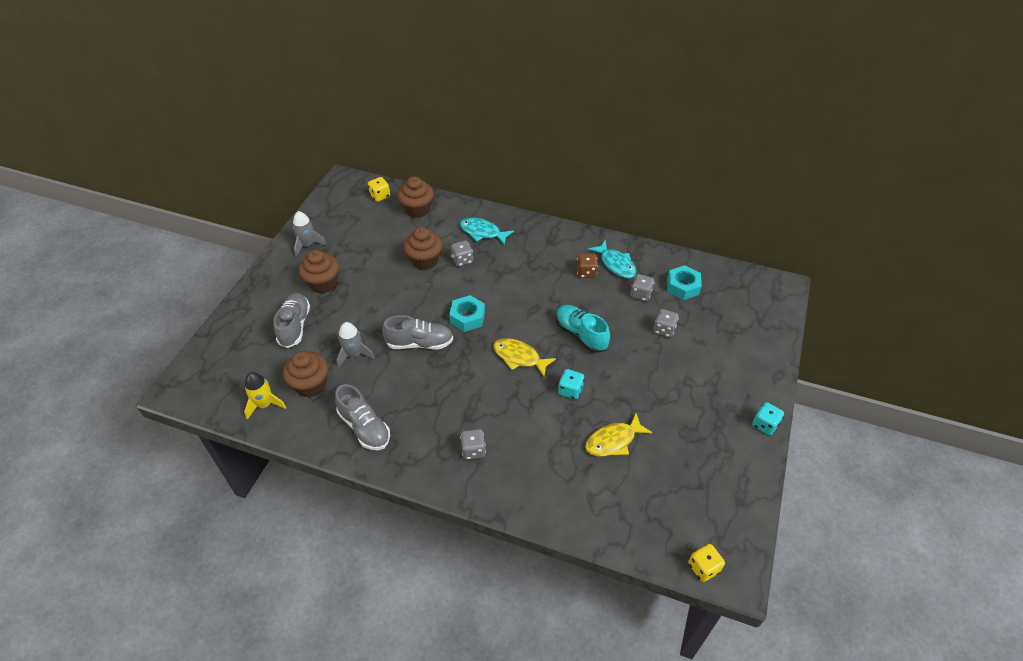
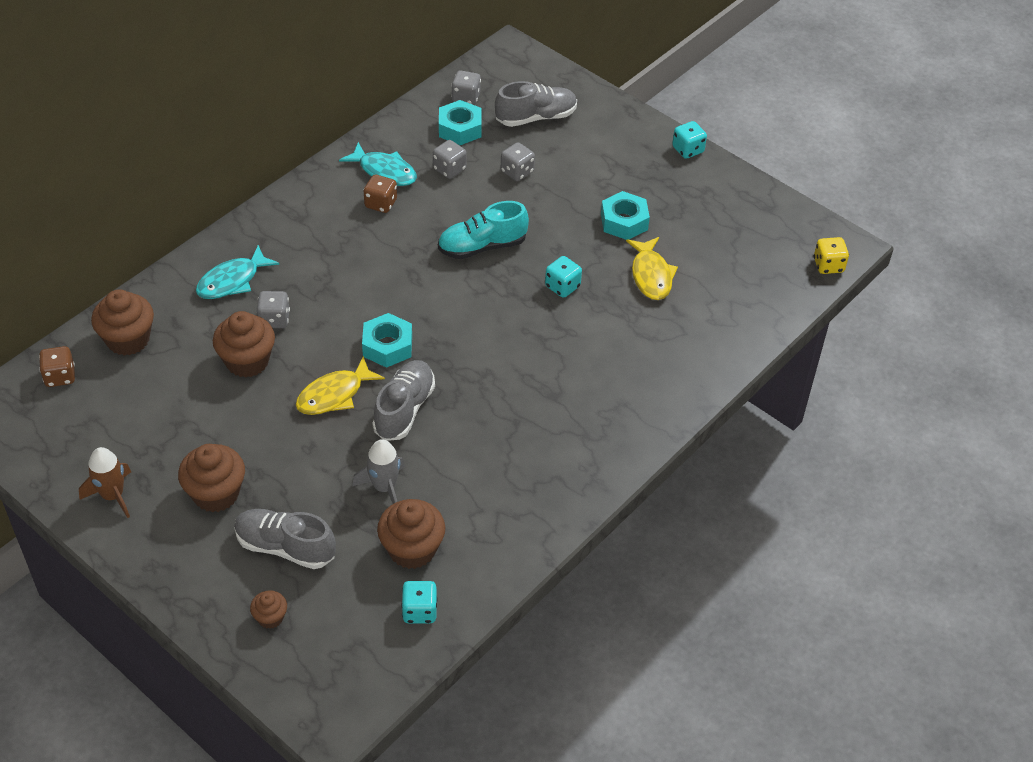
camera: 70 degrees left, 0 degrees up
yellow rocket [244,372,287,419] -> turquoise dice [401,581,438,623]
grey rocket [293,211,327,257] -> brown rocket [79,447,131,518]
grey shoe [335,384,390,450] -> grey shoe moved to [495,81,577,127]
yellow dice [368,177,390,202] -> brown dice [39,346,75,387]
grey dice [460,429,486,460] -> grey dice moved to [451,70,481,105]
yellow fish [493,338,556,376] -> yellow fish moved to [296,356,385,415]
turquoise fish [588,240,636,278] -> turquoise fish turned 45 degrees clockwise [339,142,417,186]
none -> brown cupcake [250,590,287,629]
none -> turquoise nut [601,191,650,240]

